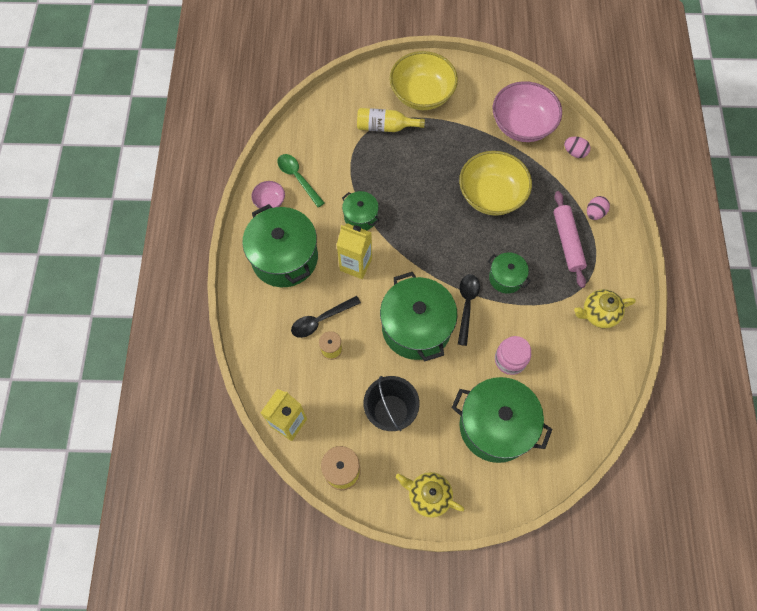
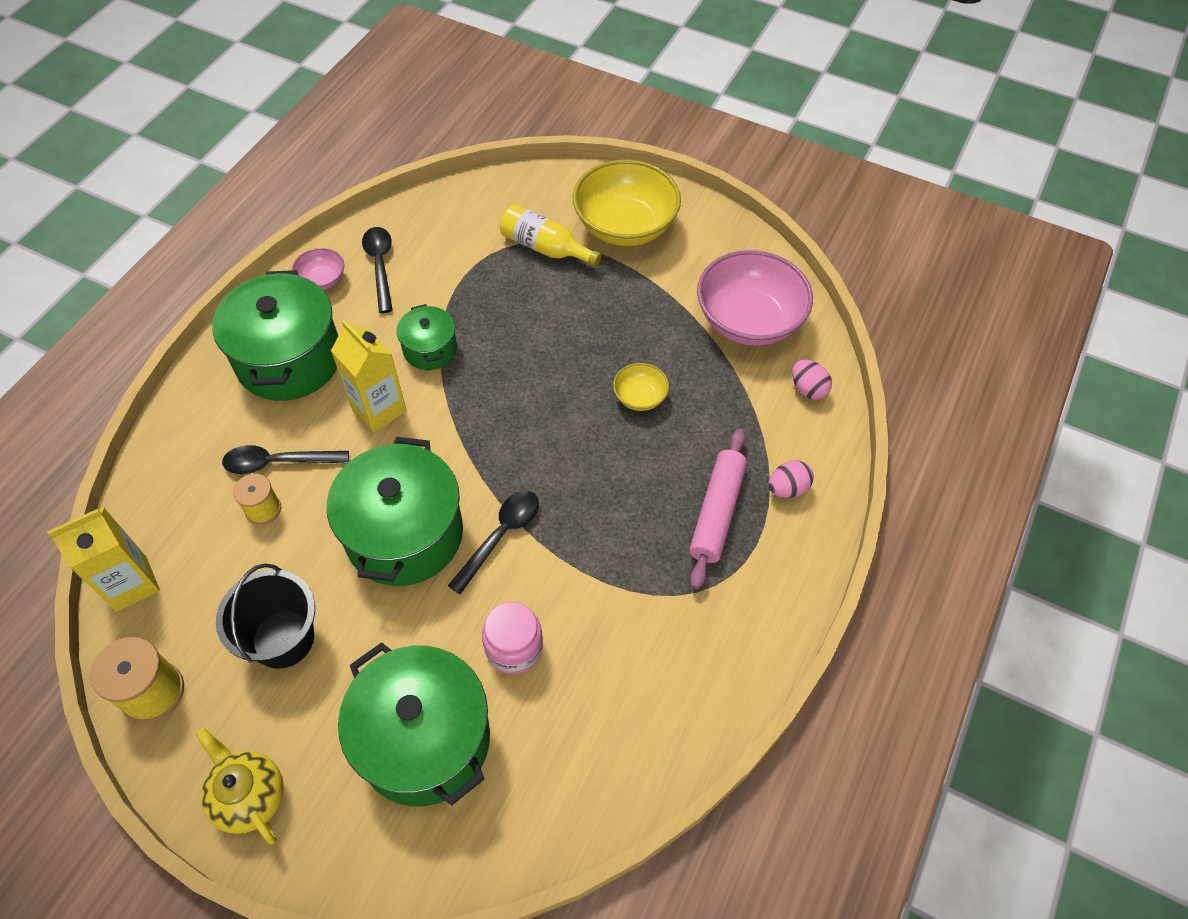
camera: 25 degrees right, 10 degrees down
green spoon [277,154,325,208] -> black spoon [362,227,393,313]
yellow bowl [459,151,532,216] -> yellow bowl [613,363,669,411], size x0.47
green pot [488,252,531,293] -> none
yellow teapot [574,289,636,328] -> none

